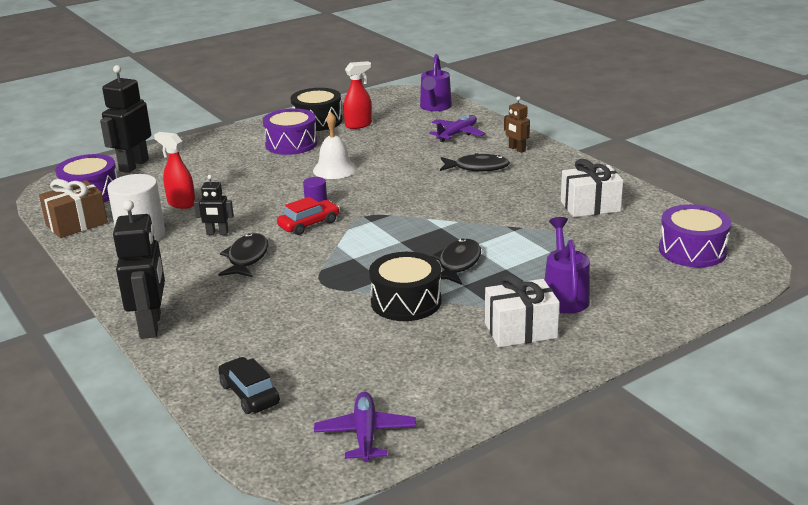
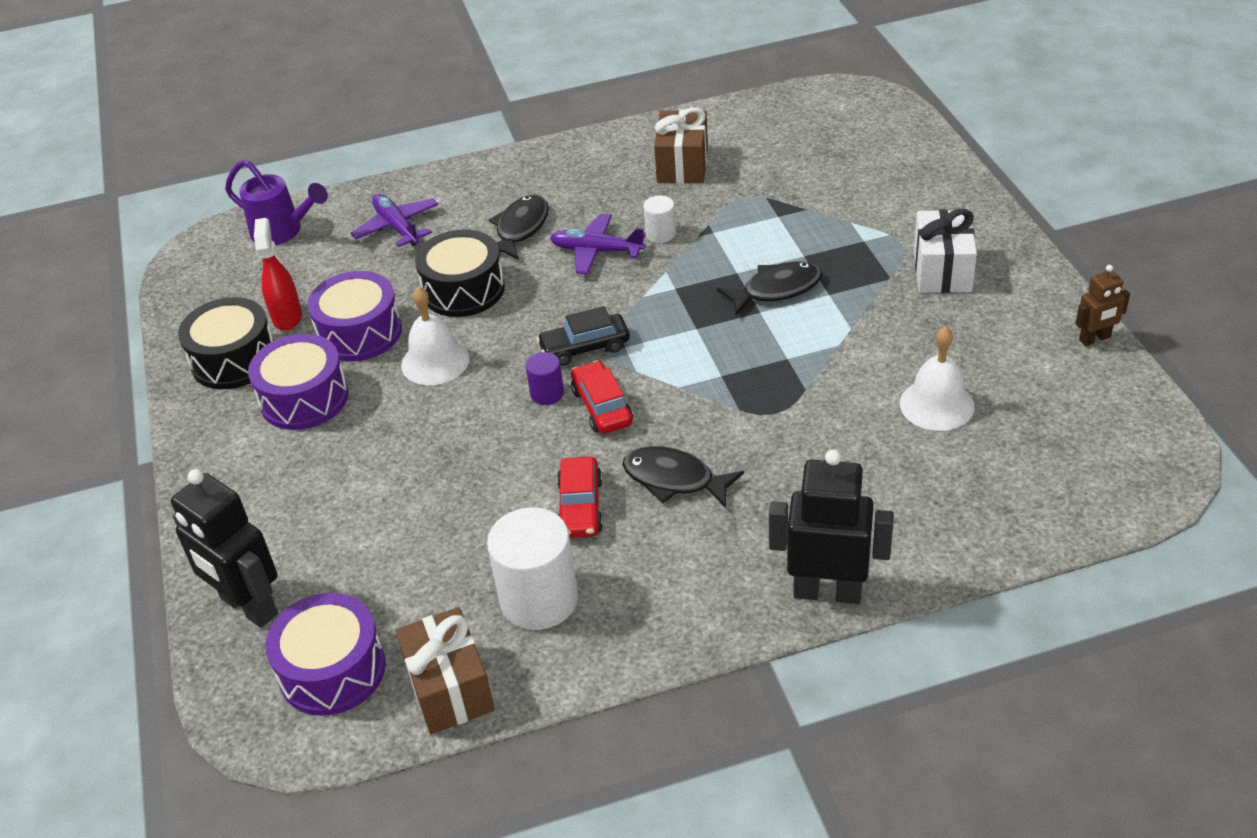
camera: 70 degrees left, 15 degrees up
red spray bottle [154,132,195,209] -> none
black robot [194,175,234,235] -> red car [557,457,603,538]
black car [218,357,280,414] -> black car moved to [537,306,630,366]
purple plane [314,392,416,462] -> purple plane moved to [550,214,646,274]
black drum [369,252,442,321] -> black drum moved to [415,229,505,317]
black fish [431,239,481,285] -> black fish turned 120 degrees clockwise [717,262,823,315]
brown robot [504,96,530,153] -> brown robot moved to [1075,265,1130,346]
purple watering can [545,217,590,314] -> none
white gift [561,159,623,217] -> brown gift [654,107,708,183]
purple drum [659,204,731,267] -> purple drum moved to [307,271,402,361]
none -> white cylinder [643,196,676,243]
none -> white bell [900,326,975,431]

